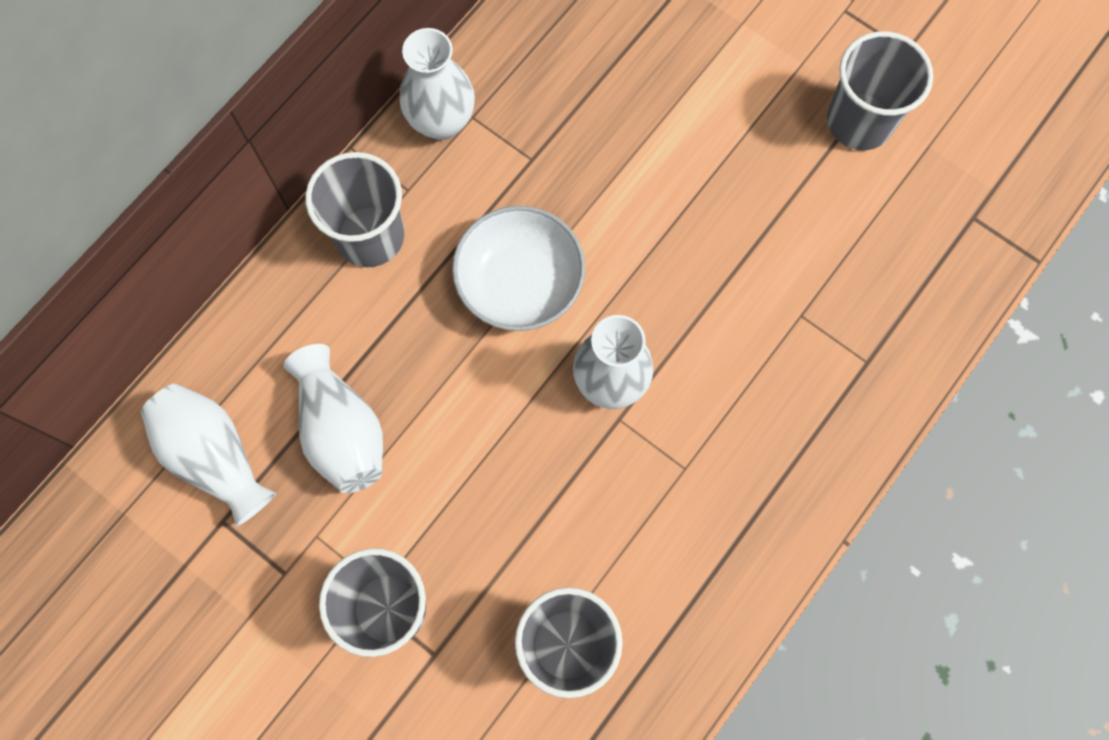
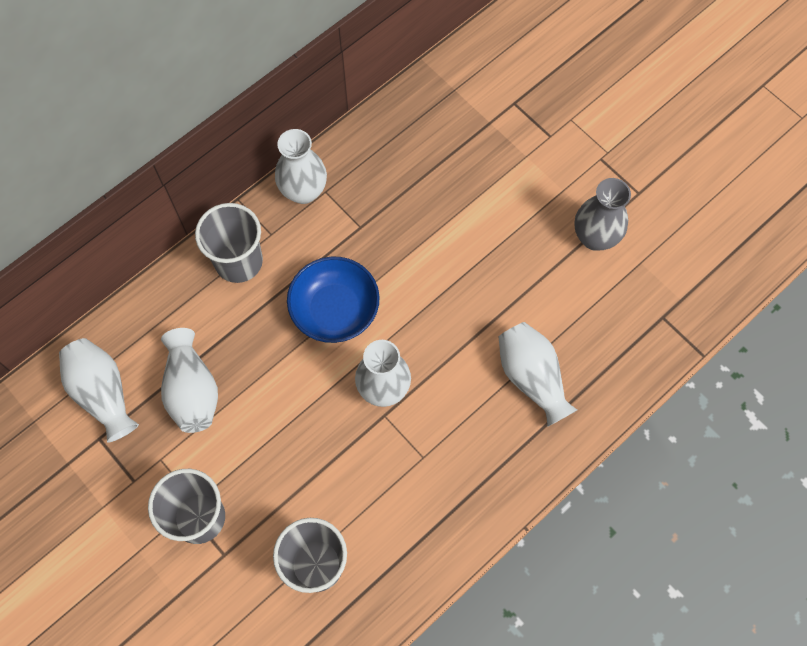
camera: 10 degrees right, 5 degrees down
white bowl [452,206,585,331] -> blue bowl [287,257,380,343]
grey cup [827,31,933,150] -> grey vase [575,178,631,251]
none -> white vase [498,322,577,427]

